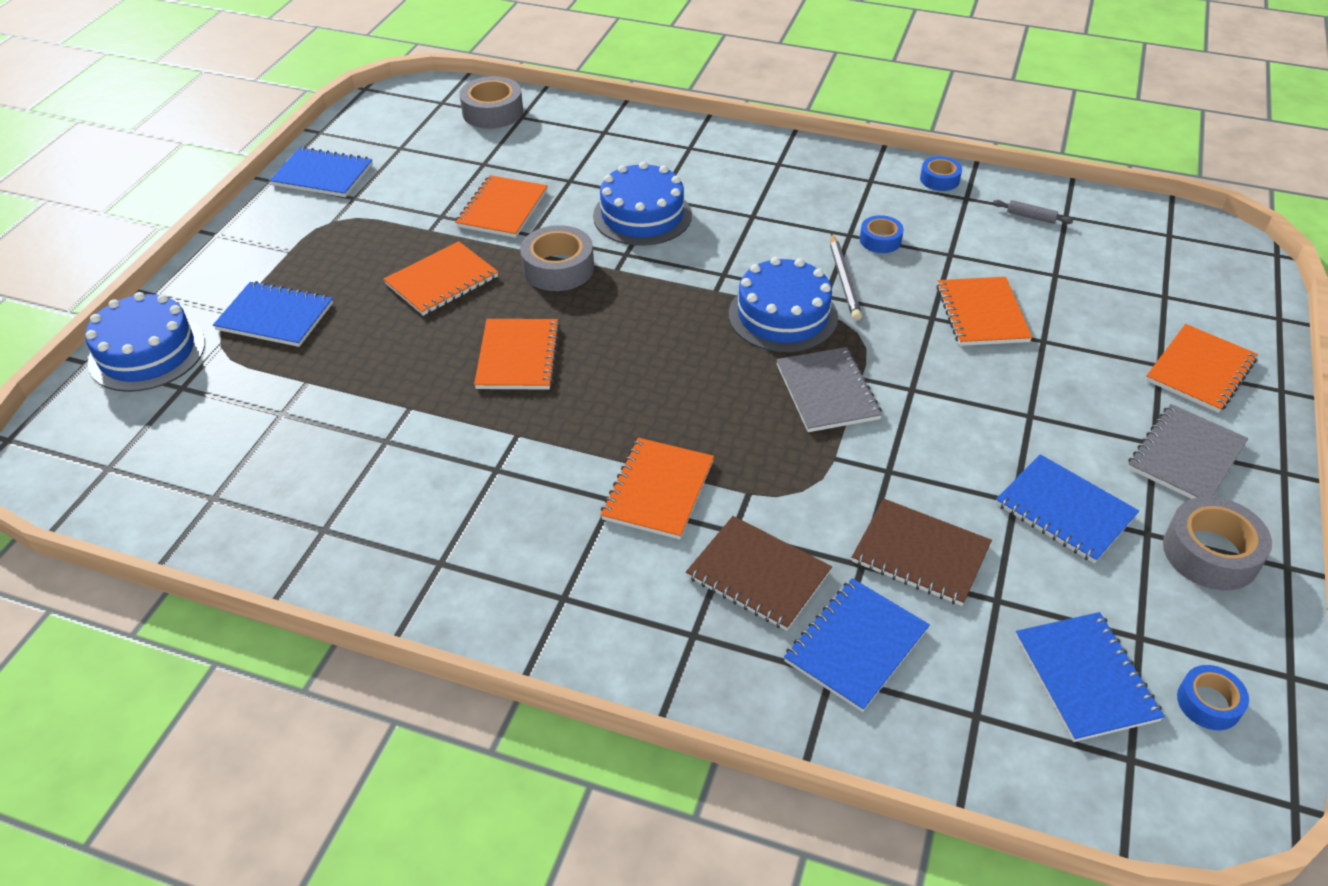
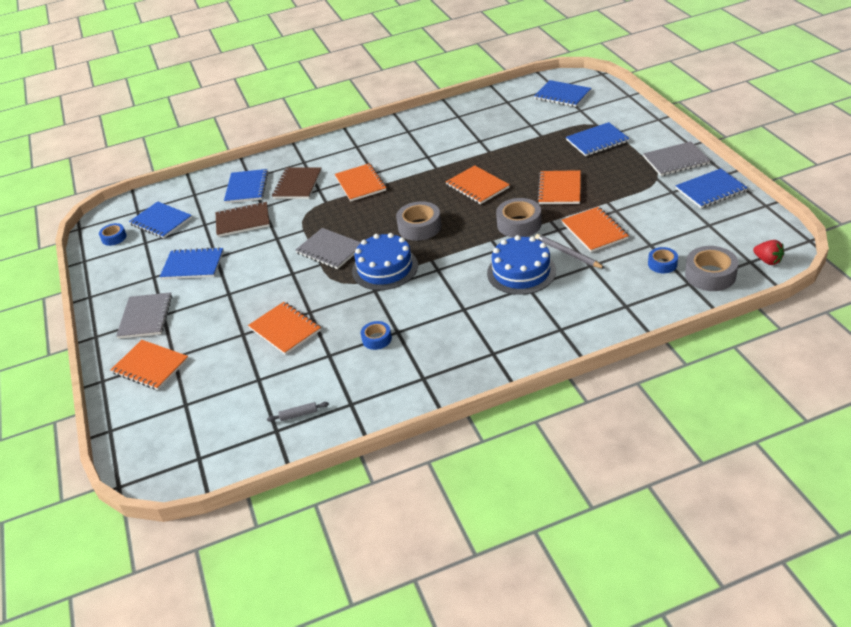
camera: 145 degrees right, 5 degrees down
blue cake [85,292,205,392] -> none
brown notebook [686,516,832,631] -> brown notebook turned 75 degrees counterclockwise [272,167,322,199]
grey pencil [830,234,862,321] -> grey pencil moved to [535,234,606,269]
blue tape [920,156,962,191] -> blue tape moved to [648,247,678,273]
orange notebook [1146,324,1258,413] -> orange notebook turned 60 degrees counterclockwise [111,340,188,390]
grey tape [1163,497,1272,590] -> grey tape moved to [396,201,442,241]
none -> blue notebook [534,80,591,107]
none -> grey notebook [643,141,710,176]
none -> red strawberry [753,240,784,265]

